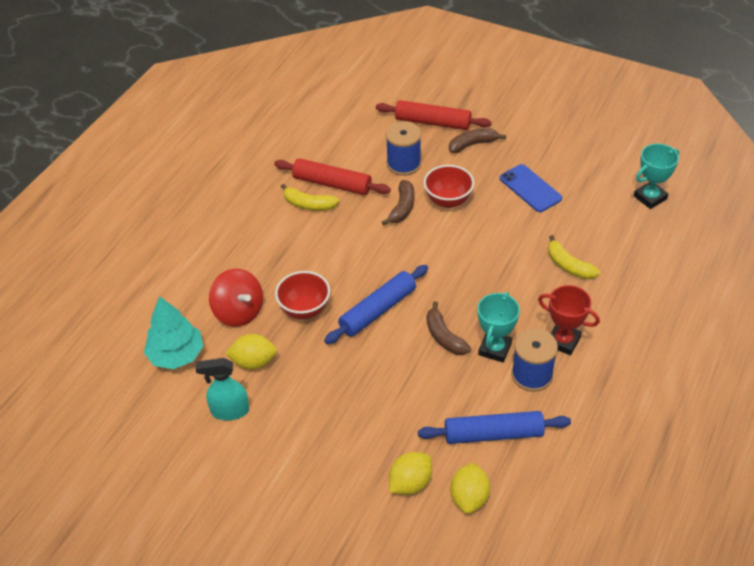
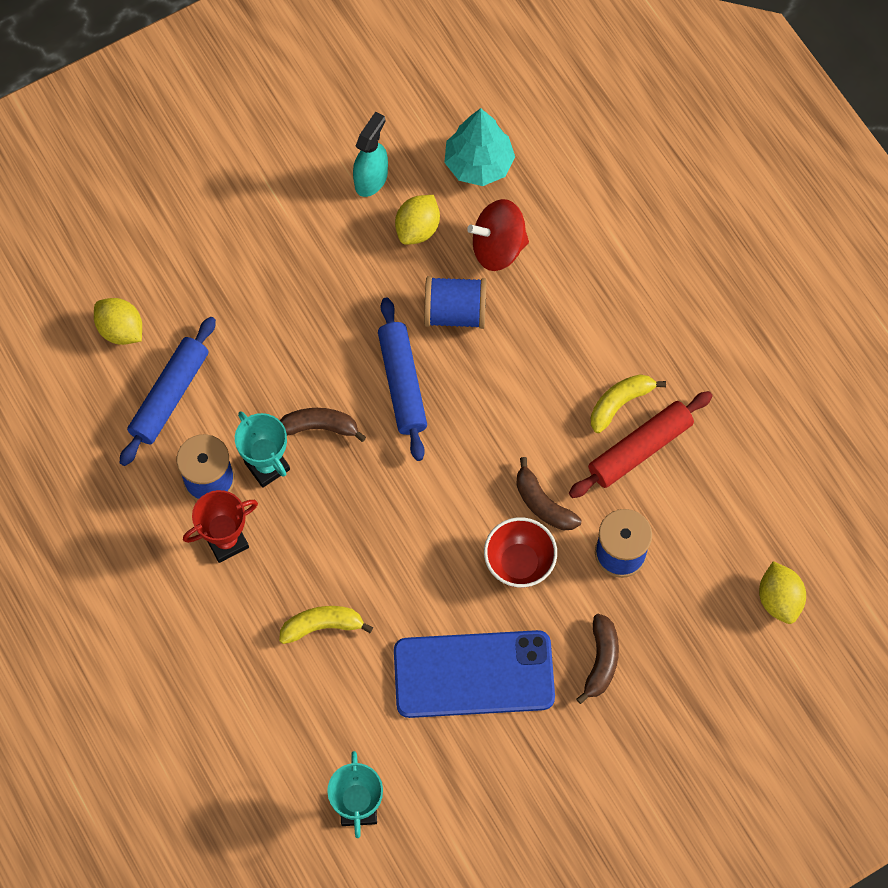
camera: 120 degrees right, 20 degrees up
red bowl [275,271,330,319] -> blue spool [424,276,487,329]
red rolling pin [376,100,492,130] -> none
yellow lemon [389,452,432,495] -> yellow lemon moved to [759,561,806,624]
blue phone [500,164,562,212] -> blue phone [394,630,555,718], size x1.67

